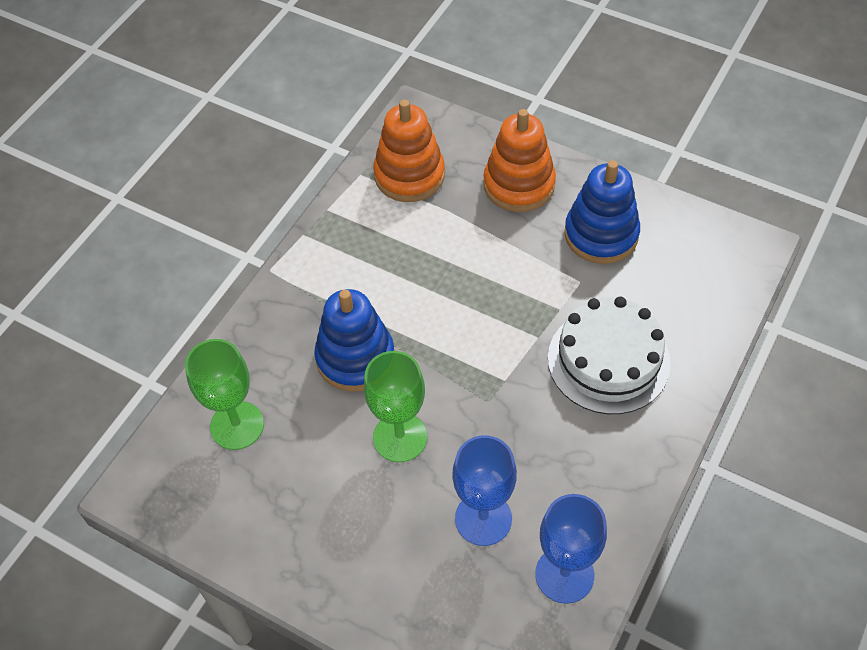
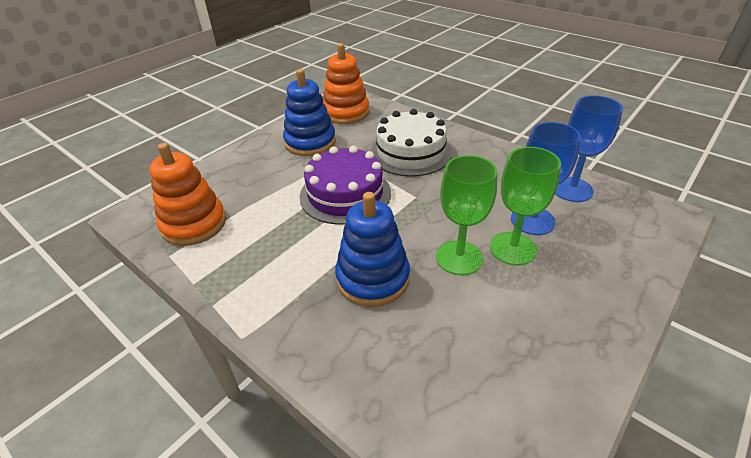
camera: 80 degrees left, 15 degrees down
green goblet [185,339,264,450] -> green goblet moved to [490,147,561,266]
orange stacking toy [483,109,556,212] -> orange stacking toy moved to [323,43,369,124]
none -> purple cake [300,146,391,225]

